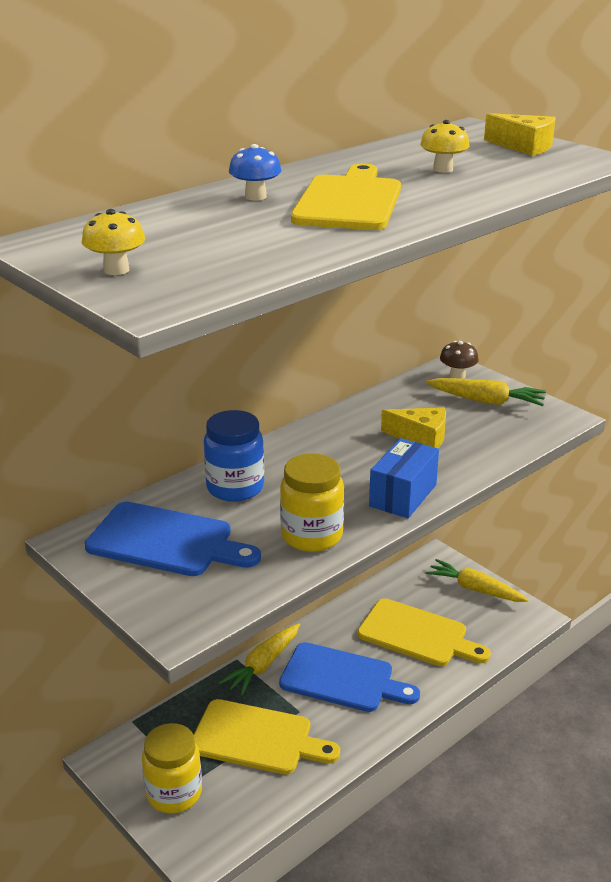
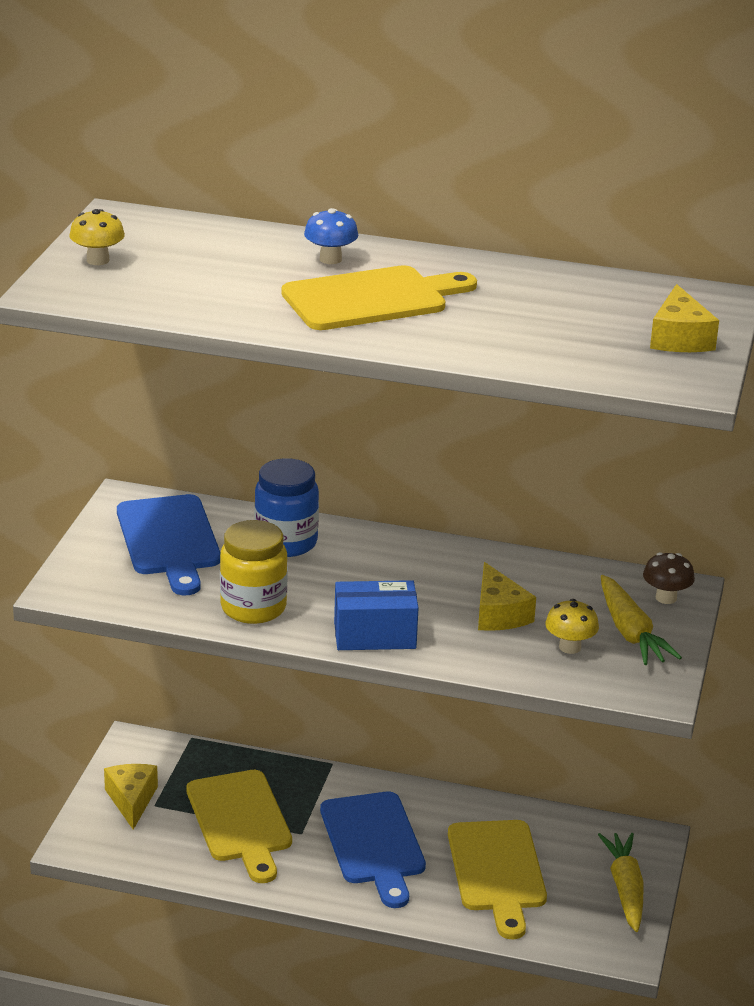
camera: 55 degrees right, 0 degrees up
yellow jar [142,723,202,813] -> yellow cheese [104,764,158,830]
yellow carrot [219,623,300,696] -> none
yellow mushroom [420,120,470,173] -> yellow mushroom moved to [545,599,599,654]

